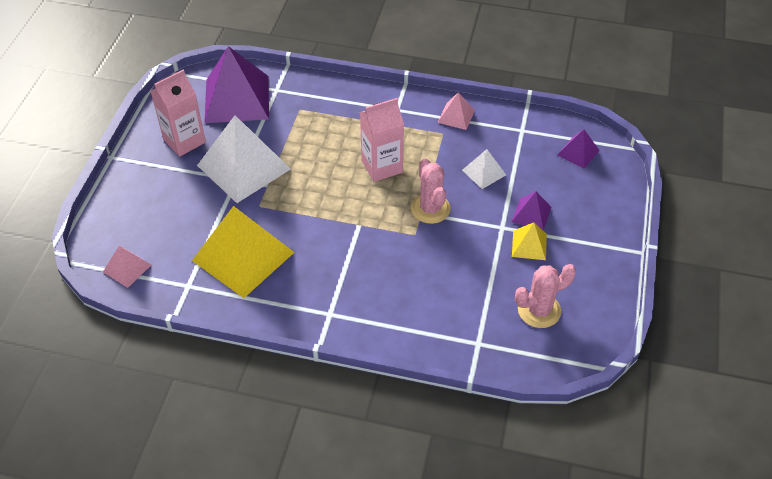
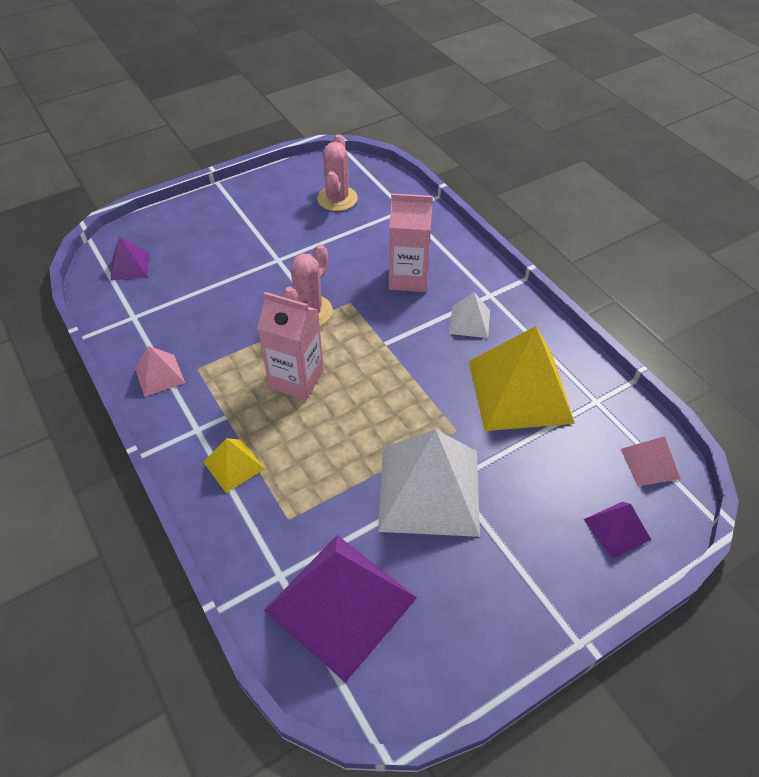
camera: 135 degrees left, 0 degrees up
pink carton [151,70,206,157] -> pink carton moved to [389,193,433,292]
white pyramid [462,149,506,189] -> white pyramid moved to [449,292,490,338]
purple pyramid [512,191,551,231] -> purple pyramid moved to [584,502,651,558]
yellow pyramid [512,222,547,260] -> yellow pyramid moved to [203,438,265,493]
pink cactus [515,264,576,328] -> pink cactus turned 75 degrees clockwise [317,134,358,211]

